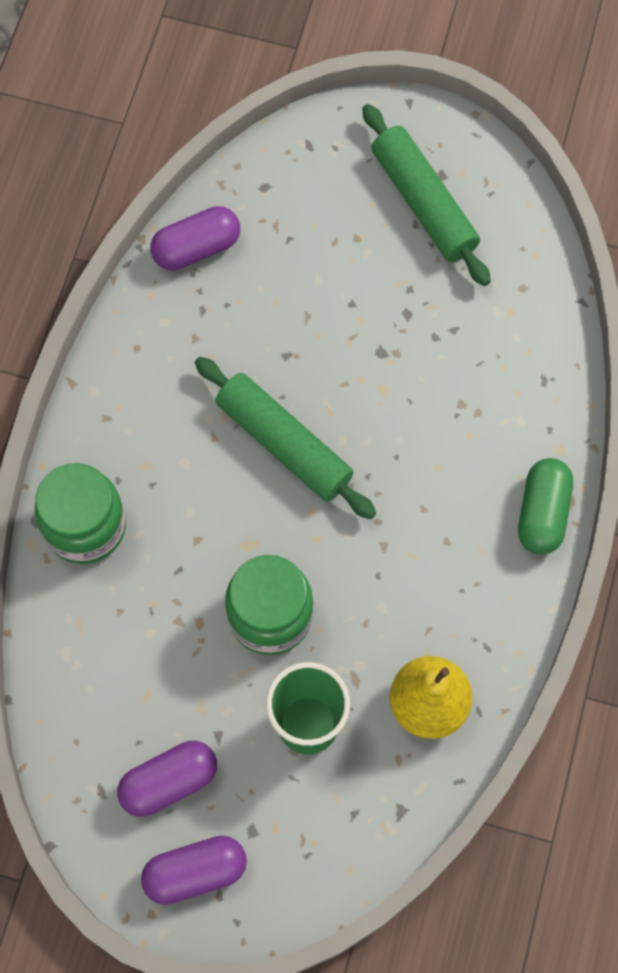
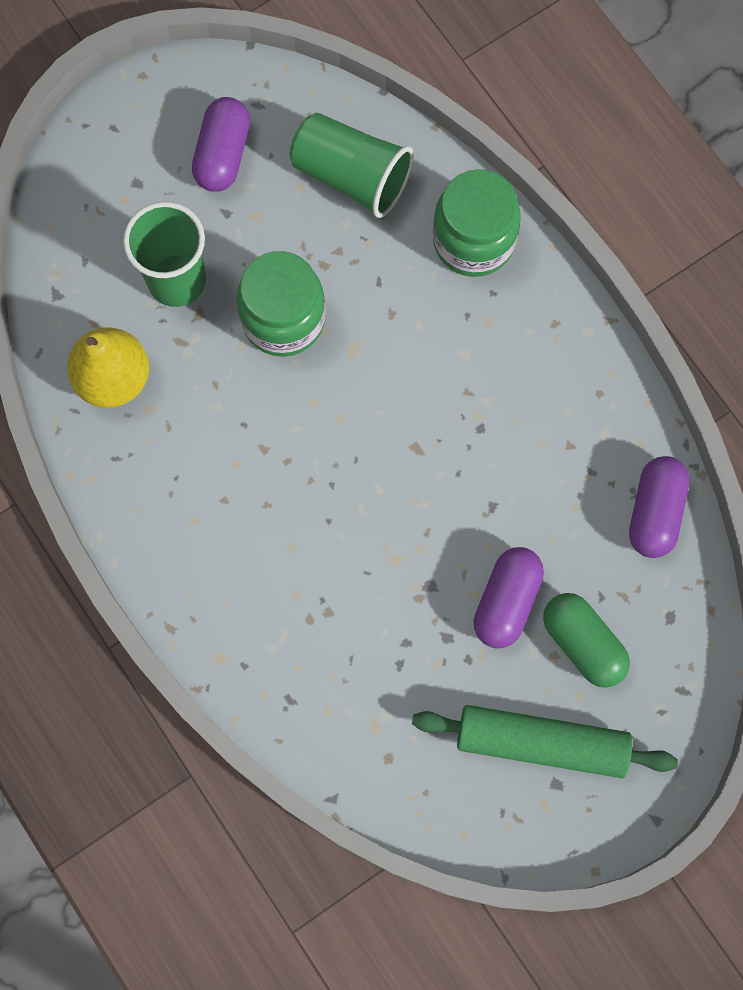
camera: 130 degrees right, 5 degrees up
purple capsule [141,836,247,905] -> purple capsule moved to [473,547,544,648]
green rolling pin [195,357,376,519] -> none
green capsule [518,458,573,555] -> green capsule moved to [543,593,630,688]
none -> green cup [290,113,414,218]

